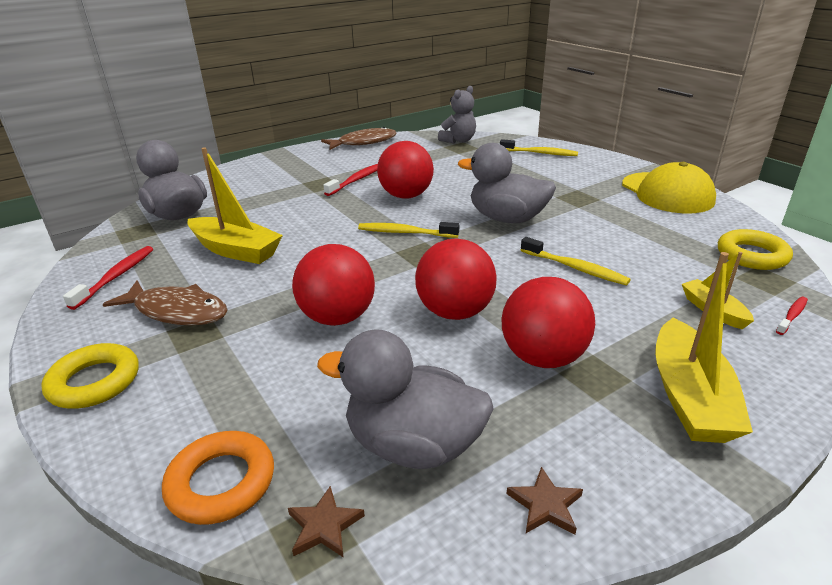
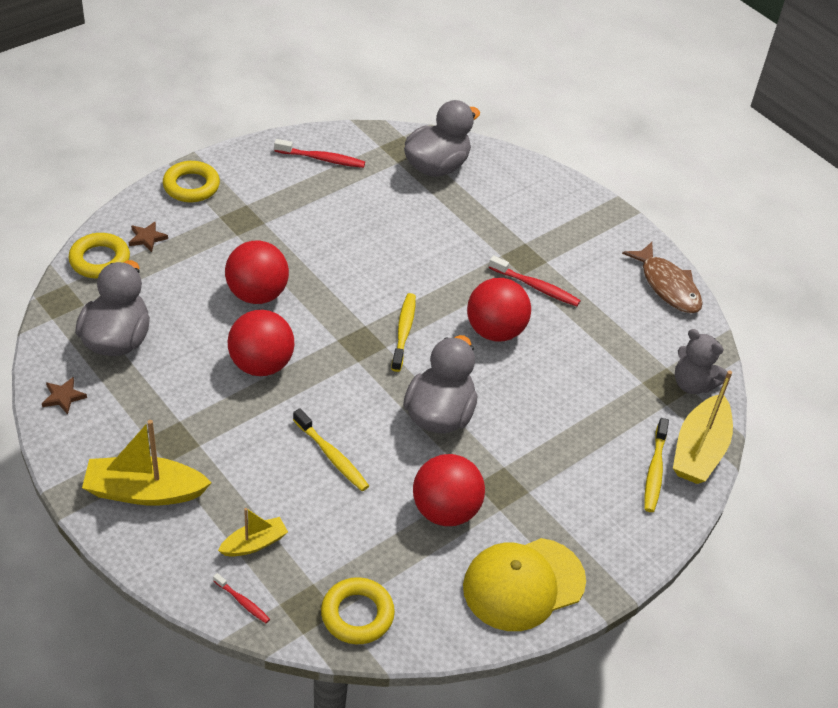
camera: 80 degrees right, 15 degrees up
brown fish [103,281,228,325] -> none
orange ring [162,431,274,525] -> yellow ring [68,233,130,278]
yellow boat [187,147,283,264] -> yellow boat moved to [673,370,733,484]
brown star [288,486,365,558] -> brown star moved to [129,222,168,252]
red ball [501,277,595,368] -> red ball moved to [413,454,485,526]
yellow toothbrush [521,237,631,285] -> yellow toothbrush turned 75 degrees counterclockwise [293,408,369,491]

